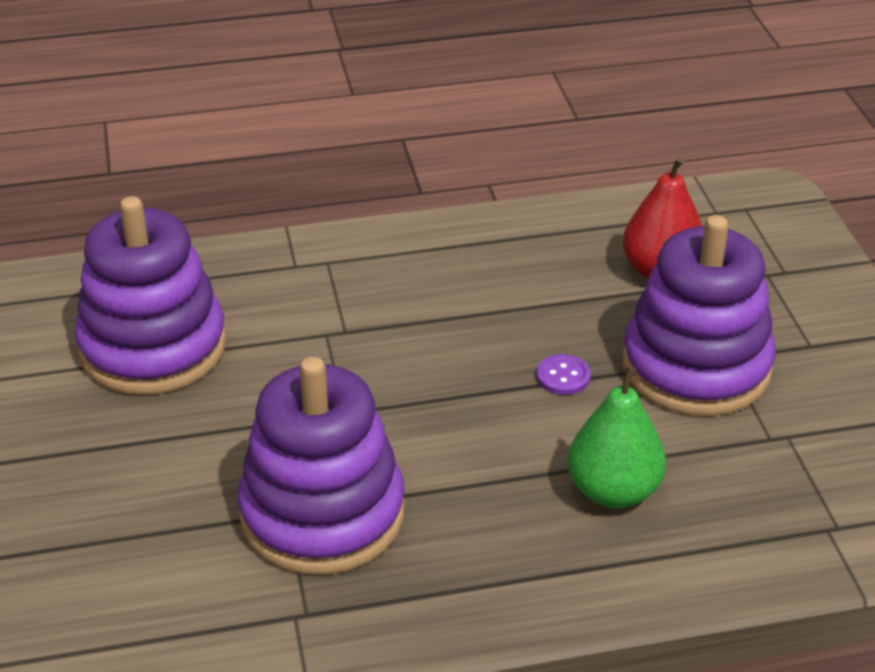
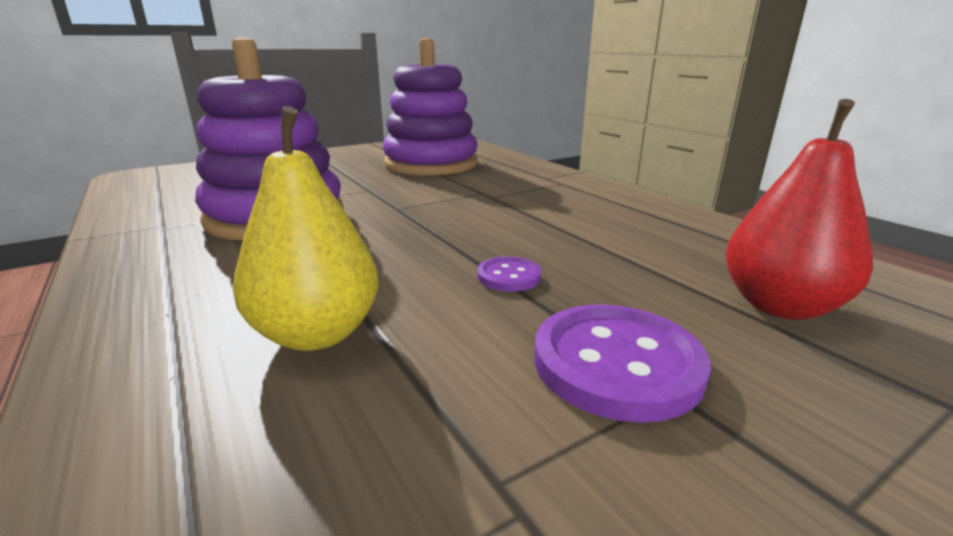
camera: 70 degrees right, 15 degrees down
green pear [568,366,666,509] -> yellow pear [233,106,379,351]
purple stacking toy [623,215,776,416] -> purple button [534,304,711,423]

